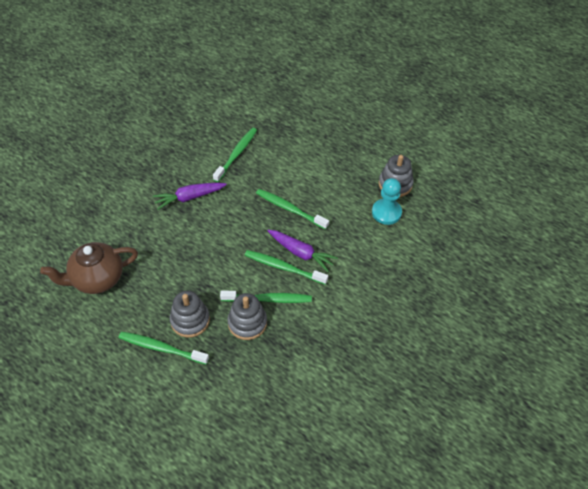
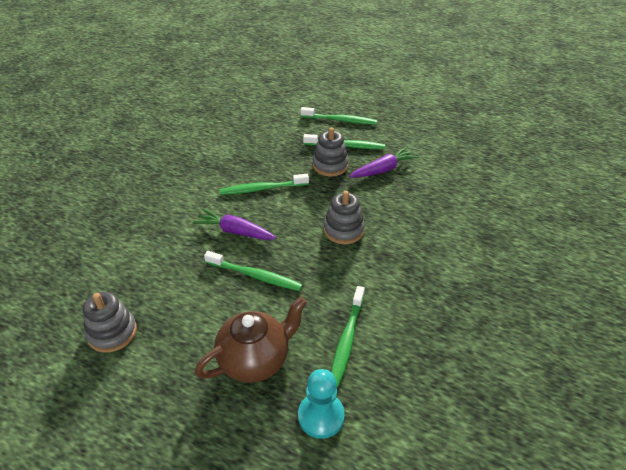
camera: 170 degrees right, 10 degrees down
brown teapot [40,242,138,294] -> brown teapot moved to [195,296,307,383]
purple carrot [153,183,227,210] -> purple carrot moved to [349,147,418,177]
grey stacking toy [227,293,267,340] -> grey stacking toy moved to [323,191,365,244]
green toothbrush [245,250,328,285] -> green toothbrush moved to [301,107,378,125]
turquoise pawn [372,178,402,225] -> turquoise pawn moved to [298,369,345,439]

